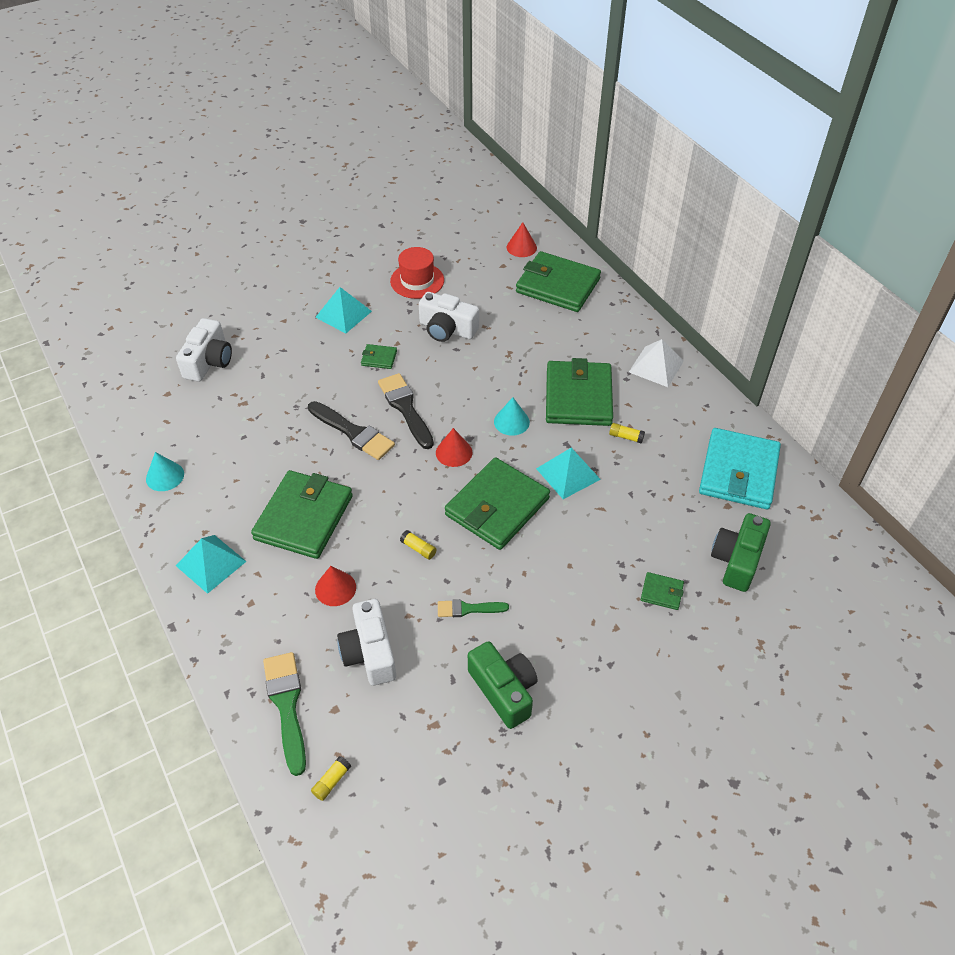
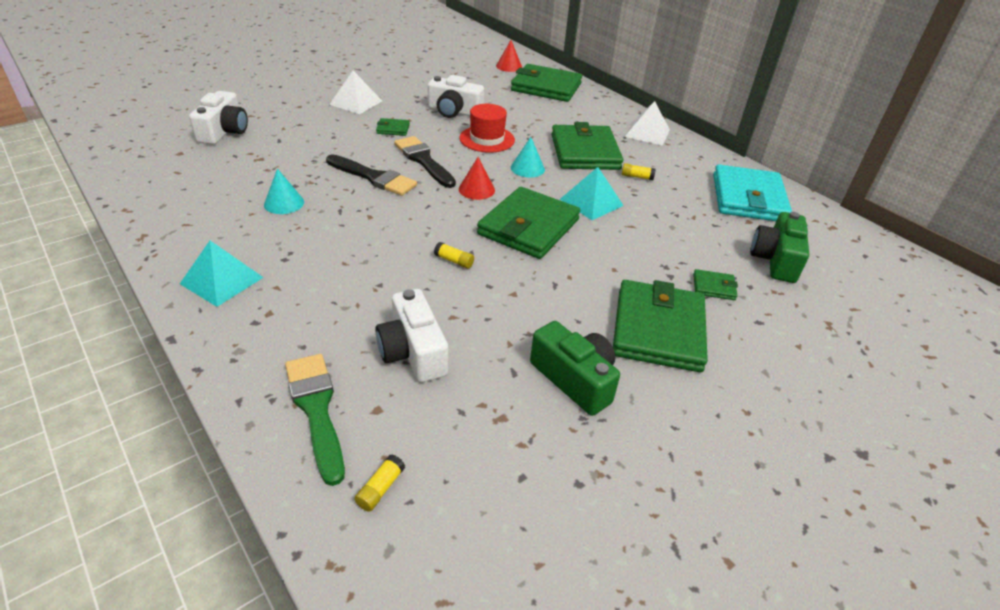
camera: 10 degrees left, 10 degrees down
turquoise cone [146,452,184,491] -> turquoise cone moved to [264,168,304,214]
green wallet [251,470,353,559] -> green wallet moved to [613,280,708,372]
turquoise pyramid [315,287,372,333] -> white pyramid [329,71,382,114]
red cone [315,566,356,606] -> none
red hat [390,247,444,299] -> red hat moved to [459,104,515,153]
green brush [438,599,509,617] -> none

